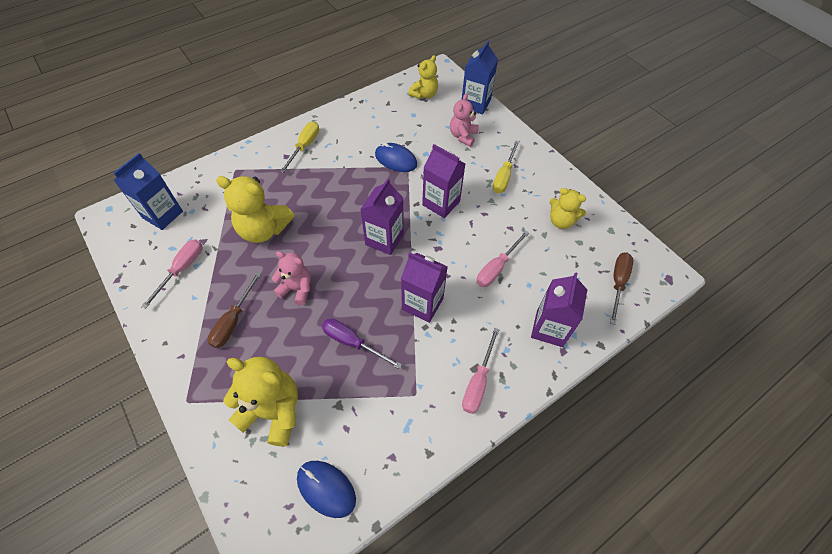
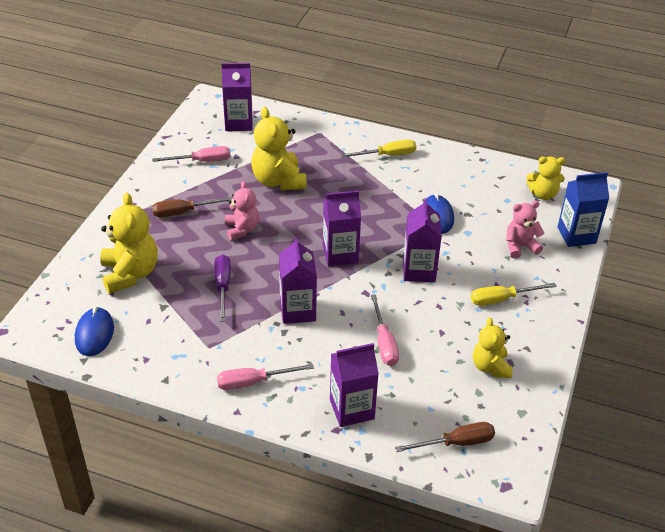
camera: 55 degrees right, 15 degrees down
blue carton [114,153,183,230] -> purple carton [221,63,253,131]
pink screwdriver [477,230,529,287] -> pink screwdriver turned 105 degrees counterclockwise [371,294,399,366]

